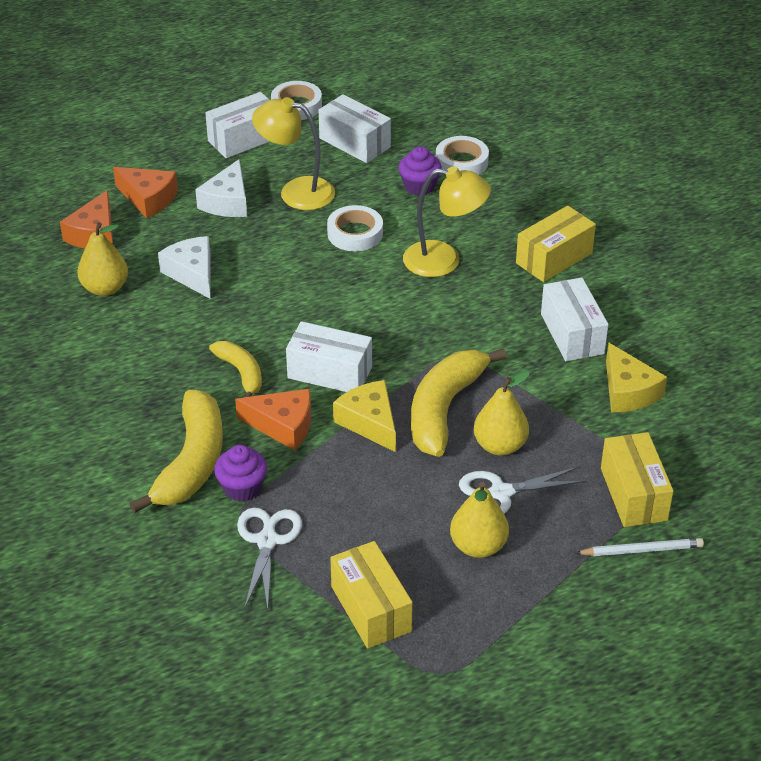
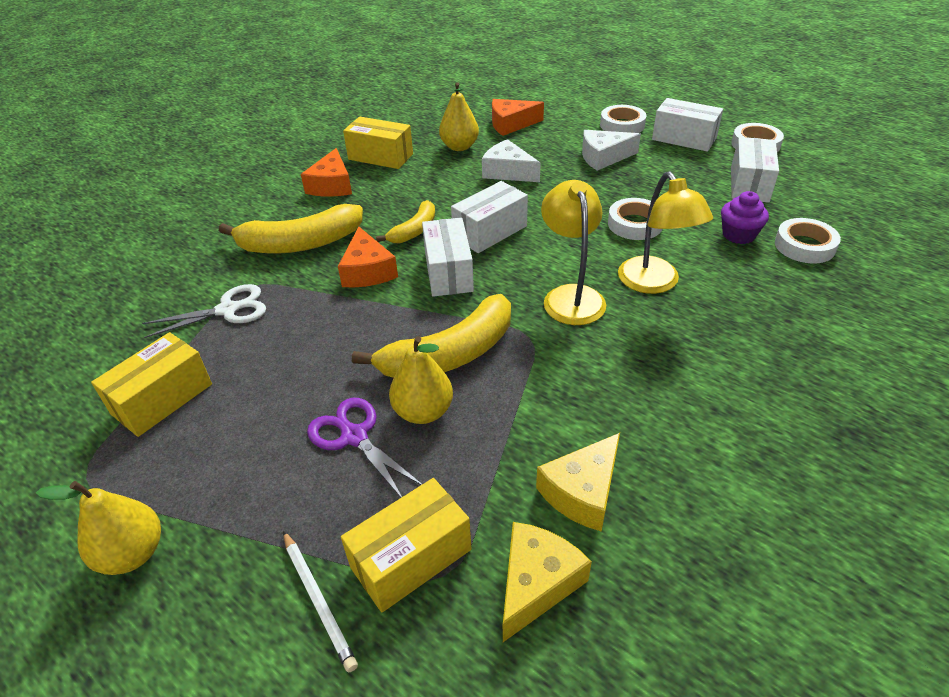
camera: 65 degrees right, 0 degrees up
orange cheese [113,167,178,218] -> orange cheese moved to [301,148,352,197]
white cheese [158,236,211,299] -> white cheese turned 90 degrees counterclockwise [482,139,541,182]
purple cupcake [214,445,267,502] -> none
yellow lamp [252,97,335,210] -> yellow lamp moved to [541,180,606,325]
yellow cheese [333,380,396,452] -> yellow cheese moved to [503,522,592,642]
yellow banana [411,348,507,457] -> yellow banana turned 150 degrees clockwise [352,294,511,378]
yellow pear [450,482,509,558] -> yellow pear moved to [36,481,161,575]
white scissors [459,467,586,514] -> purple scissors [307,398,422,498]
yellow box [516,206,596,282] -> yellow box moved to [343,117,413,169]
white box [541,277,609,361] -> white box moved to [451,181,528,253]
none -> white tape [600,105,646,133]

